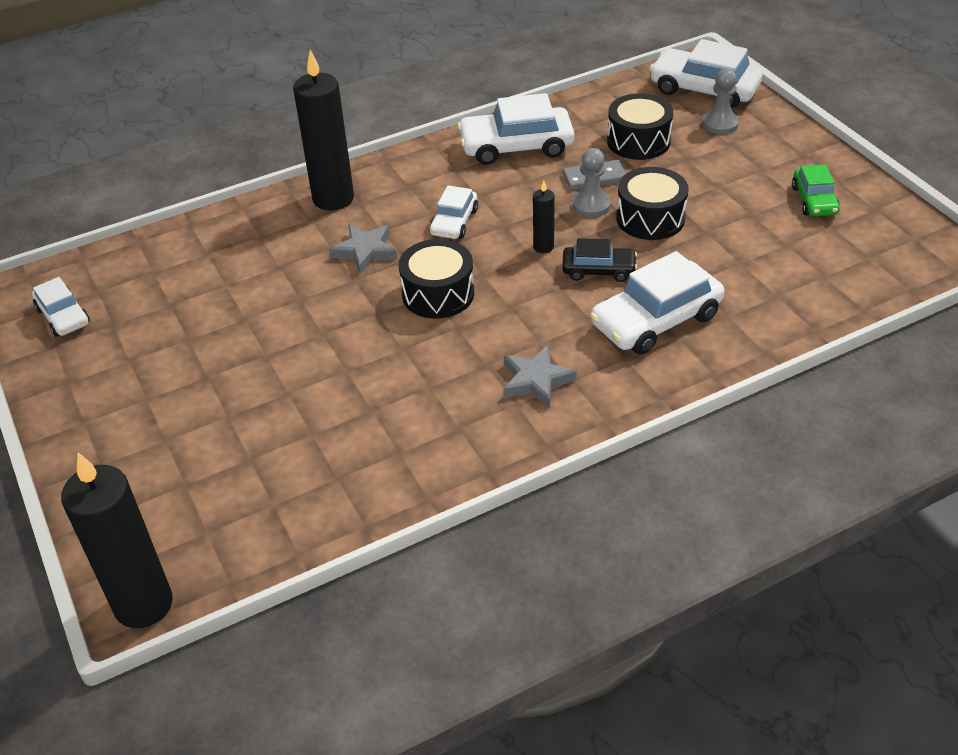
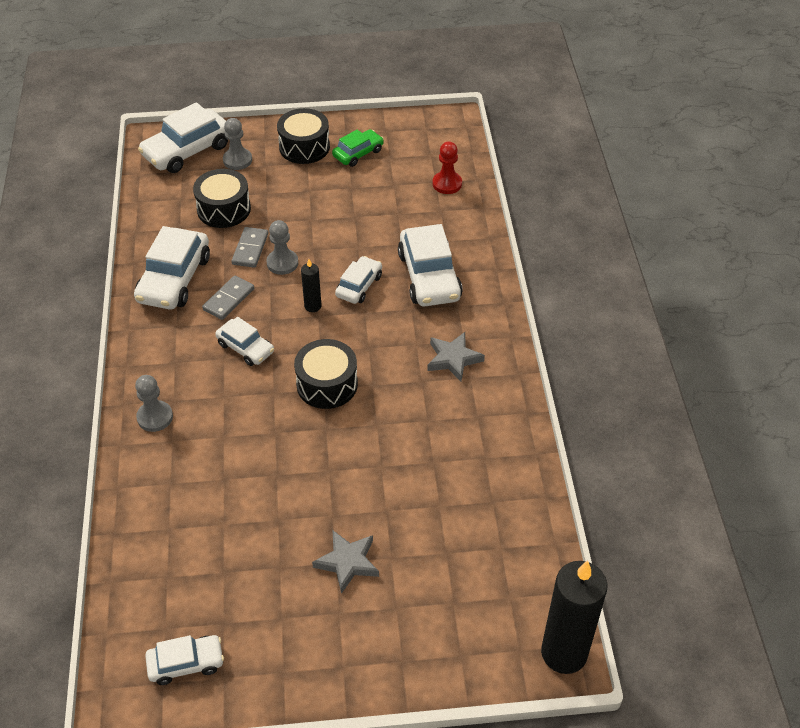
camera: 70 degrees left, 5 degrees up
black candle [293,50,354,211] -> grey pawn [135,375,173,432]
grey star [329,224,397,274] -> grey star moved to [312,530,379,594]
black car [562,238,637,282] -> white car [335,256,382,304]
black drum [616,167,688,240] -> black drum moved to [277,108,330,164]
green car [792,164,840,216] -> green car turned 60 degrees counterclockwise [332,129,384,167]
none -> grey domino [202,275,254,320]
none -> red pawn [433,141,462,194]

